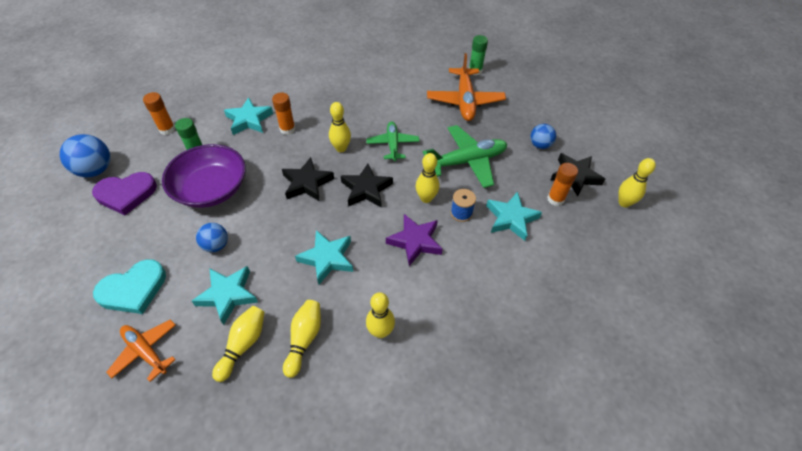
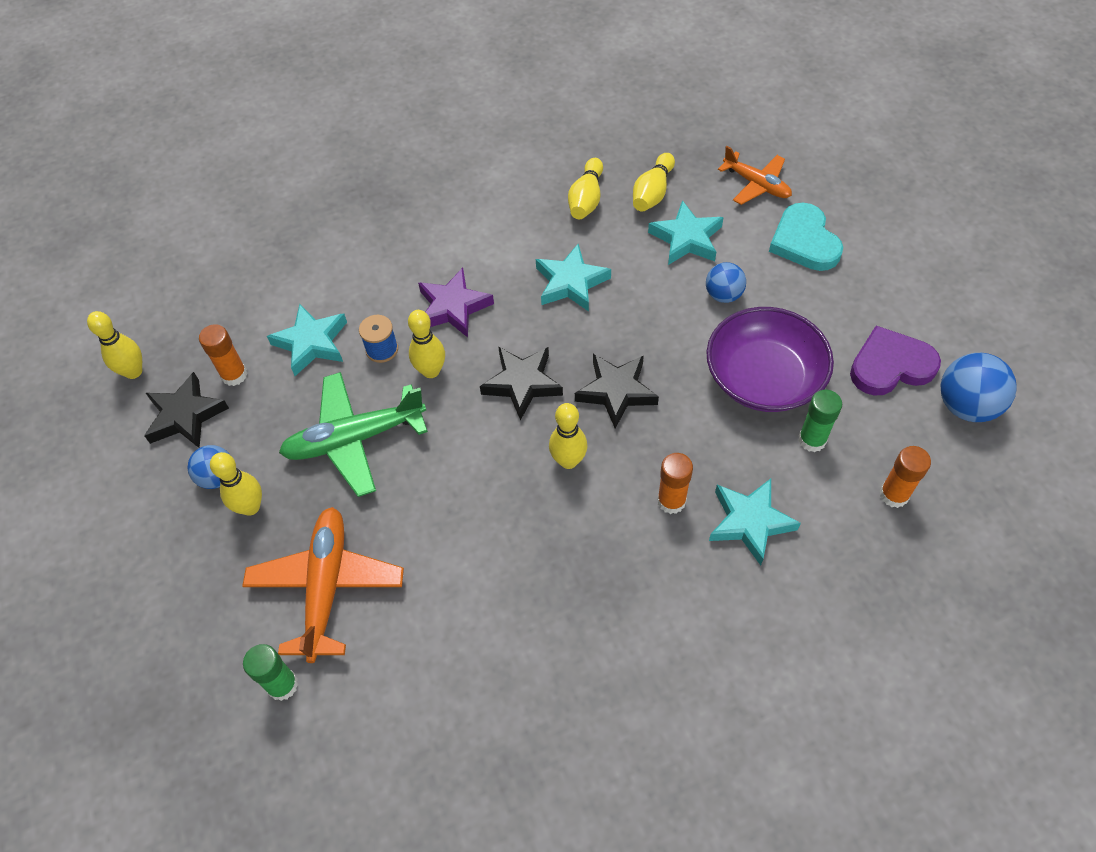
camera: 175 degrees left, 5 degrees up
turquoise heart [93,259,166,314] -> turquoise heart turned 75 degrees counterclockwise [769,203,843,271]
green plane [366,121,419,161] -> none
yellow bowling pin [366,292,395,338] -> yellow bowling pin moved to [210,452,262,516]

